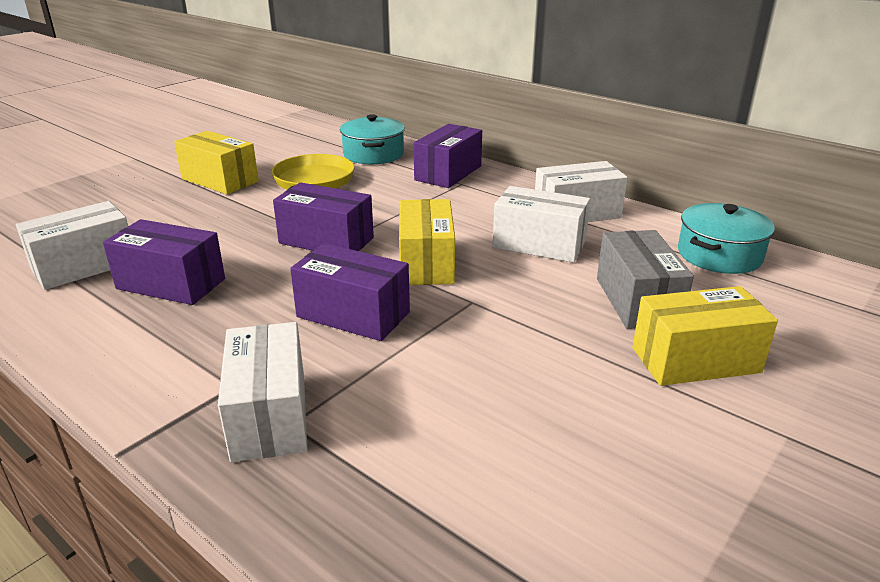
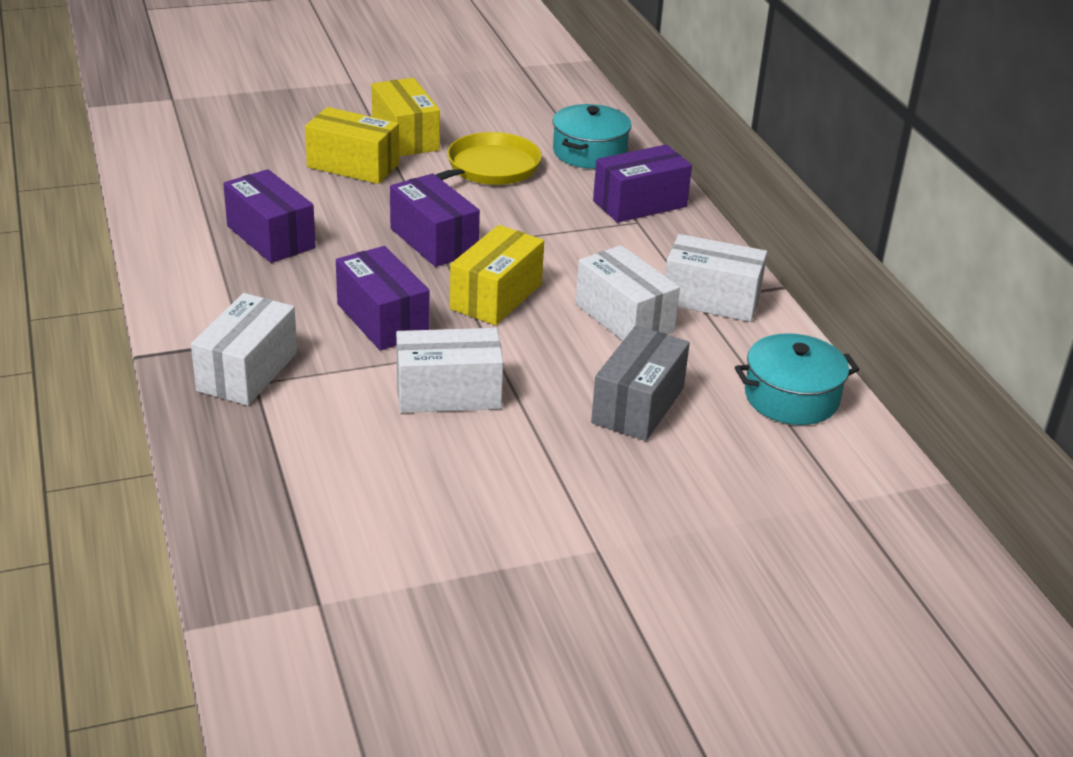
camera: 30 degrees right, 5 degrees up
white box [16,201,128,290] -> white box moved to [396,328,504,413]
yellow box [632,286,778,386] -> yellow box moved to [305,107,399,184]

